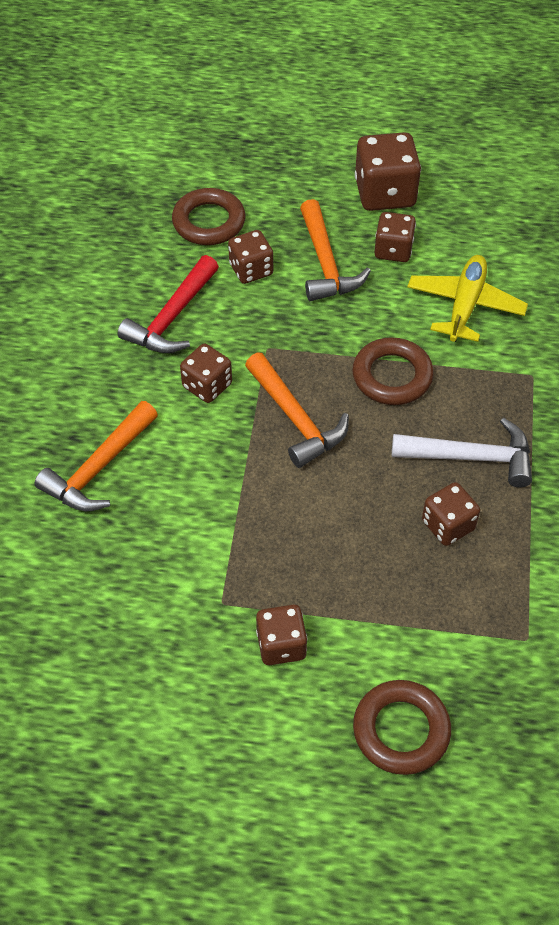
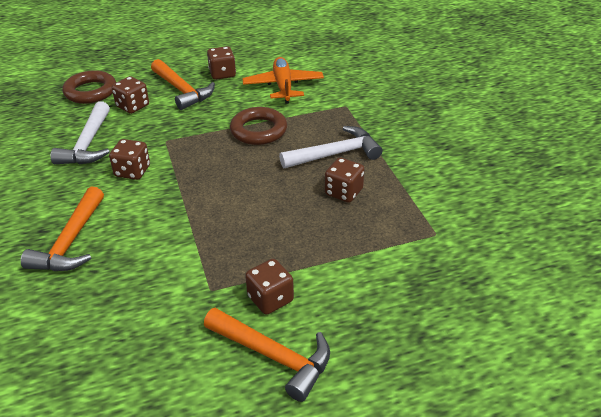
camera: 25 degrees left, 15 degrees down
red hammer [118,255,219,353] -> white hammer [51,101,110,164]
orange hammer [245,353,349,468] -> orange hammer moved to [204,308,330,402]
brown ring [353,680,451,775] -> none
brown dice [355,132,421,211] -> none
yellow plane [407,255,528,342] -> orange plane [242,57,324,104]

